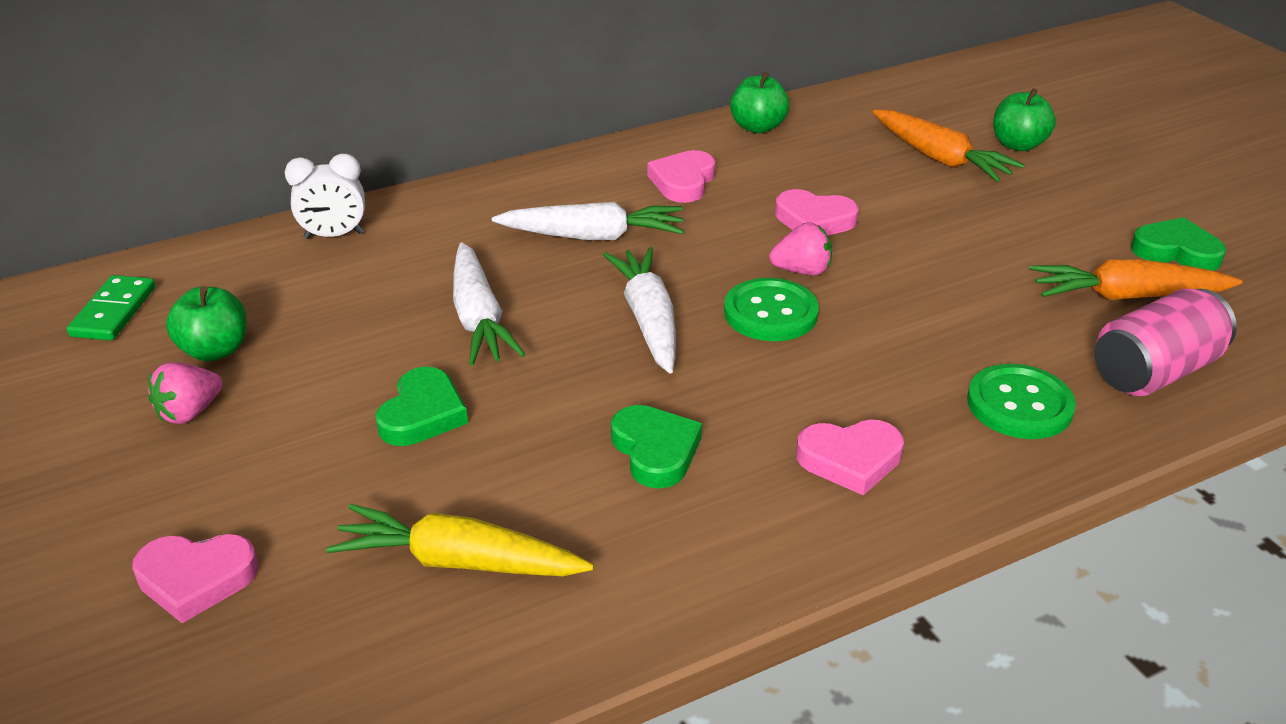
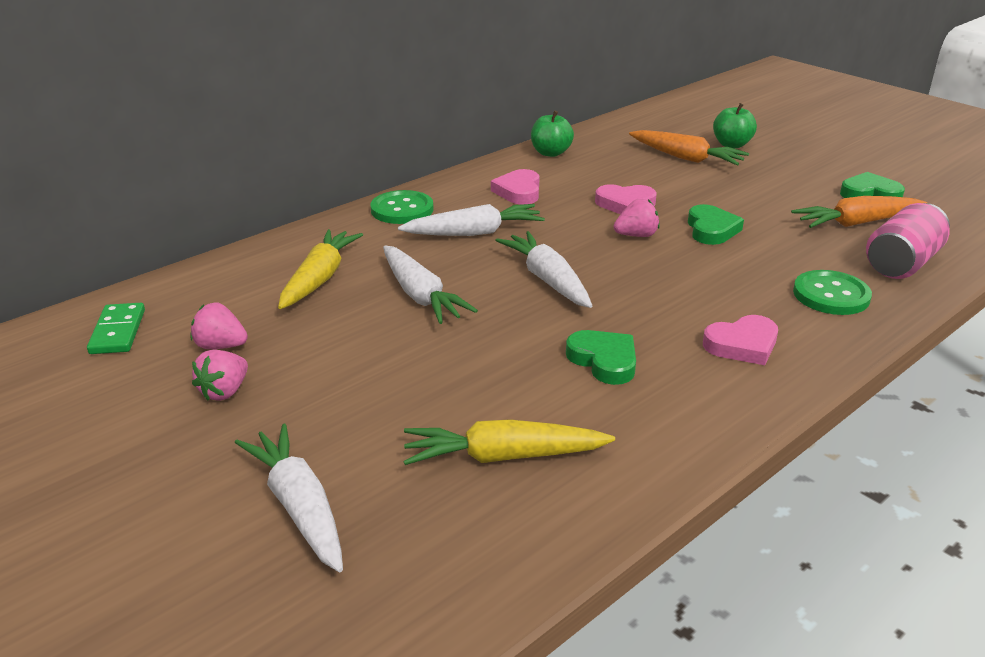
camera: 15 degrees left, 5 degrees down
pink heart [132,534,258,623] -> white carrot [235,424,343,572]
green apple [166,286,247,362] -> pink strawberry [190,303,248,349]
white clock [285,153,365,239] -> none
green heart [375,367,468,446] -> green heart moved to [688,204,744,245]
green button [724,278,819,341] -> green button moved to [371,190,434,224]
none -> yellow carrot [278,229,363,309]

